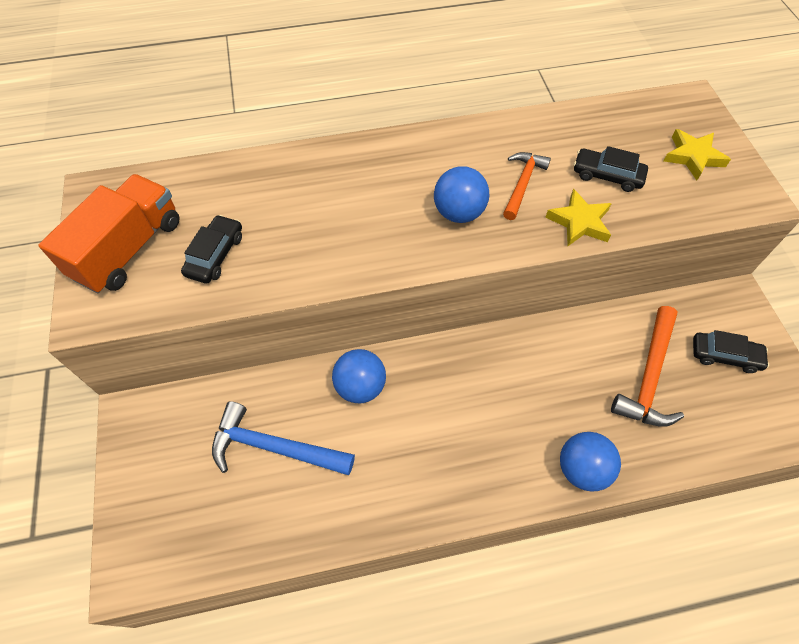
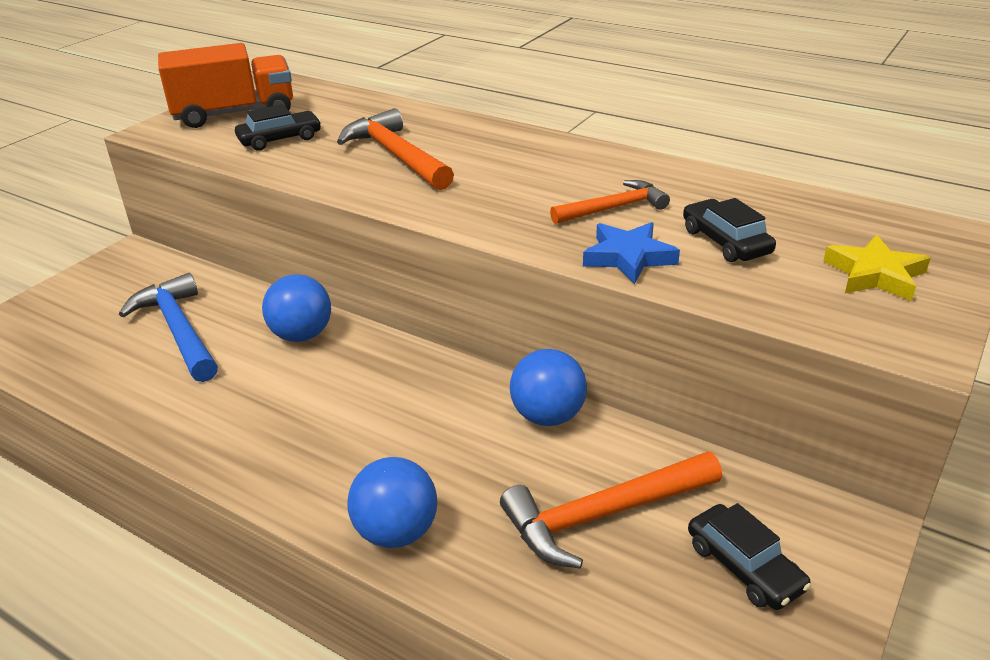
camera: 45 degrees right, 25 degrees down
blue ball [434,166,489,223] -> blue ball moved to [510,349,587,426]
yellow star [545,189,612,246] -> blue star [583,222,680,284]
none -> orange hammer [337,108,454,190]

